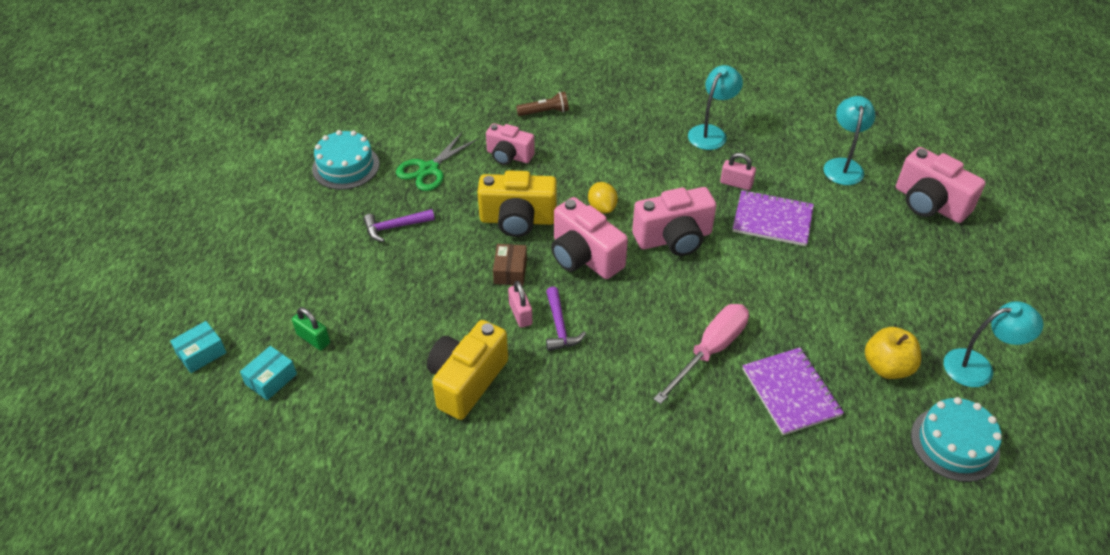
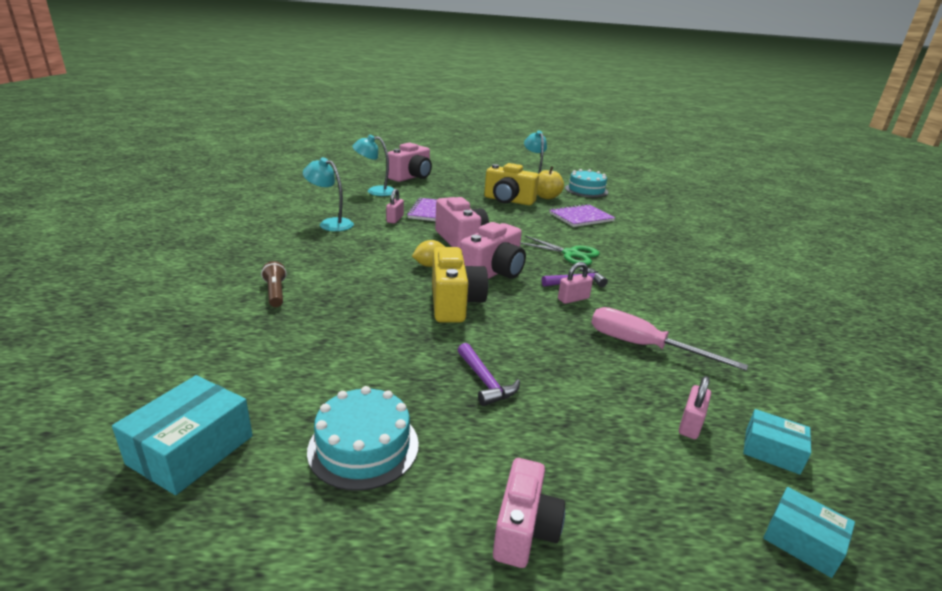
camera: 100 degrees left, 20 degrees down
green padlock [292,307,330,350] -> pink padlock [679,376,711,439]
green scissors [396,131,478,191] -> green scissors moved to [520,236,600,265]
yellow camera [427,320,508,420] -> yellow camera moved to [484,163,539,205]
pink camera [486,123,535,165] -> pink camera moved to [493,458,565,568]
brown box [493,244,527,286] -> none
pink screwdriver [653,304,749,404] -> pink screwdriver moved to [591,307,748,371]
none -> turquoise box [112,375,253,495]

